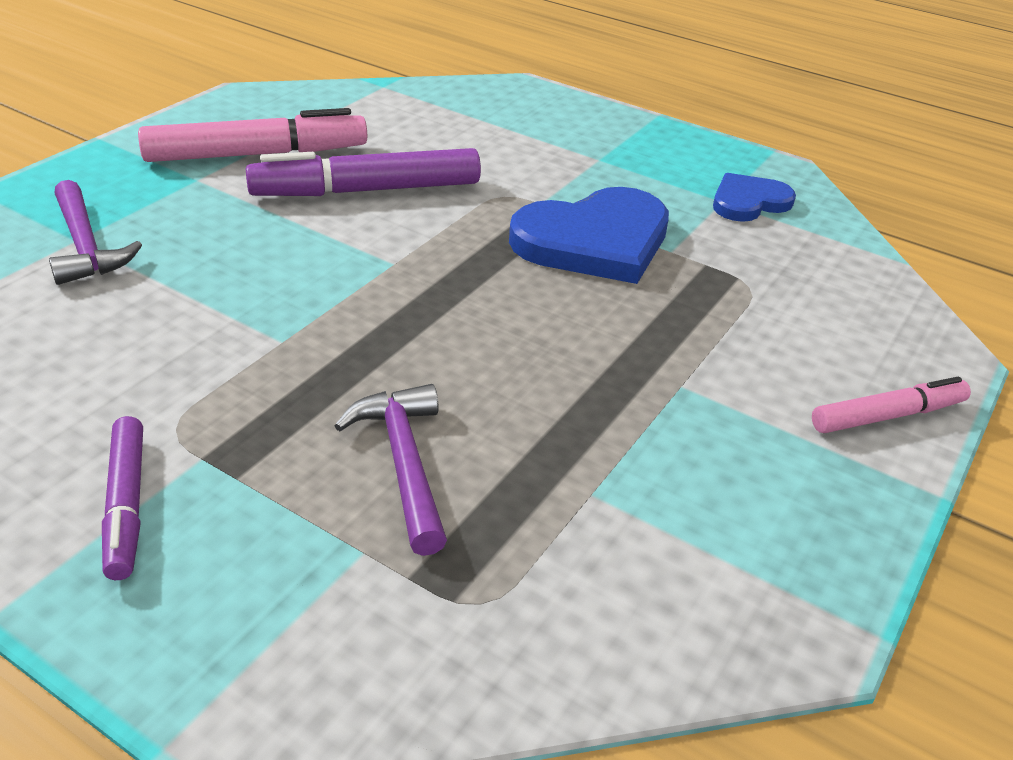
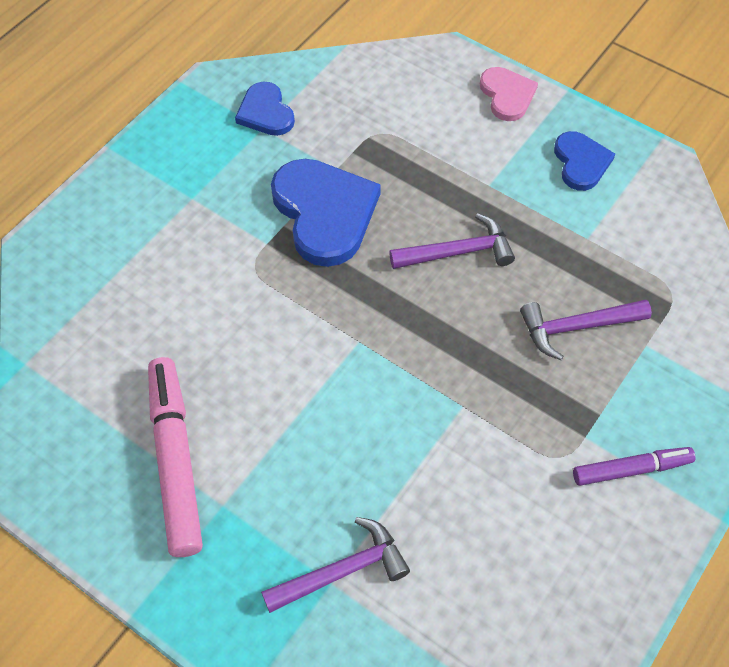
camera: 85 degrees left, 20 degrees up
purple marker [246,148,481,196] -> none
pink marker [812,377,971,433] -> pink heart [480,67,538,121]
none -> purple hammer [389,213,515,269]
none -> blue heart [554,131,615,191]

